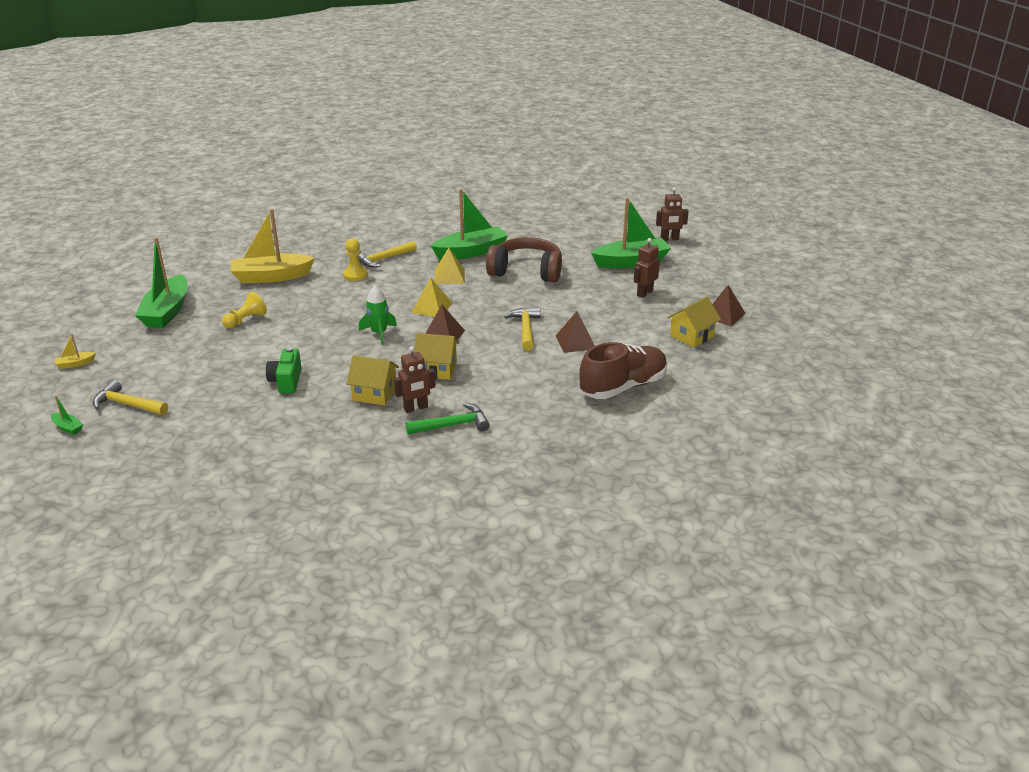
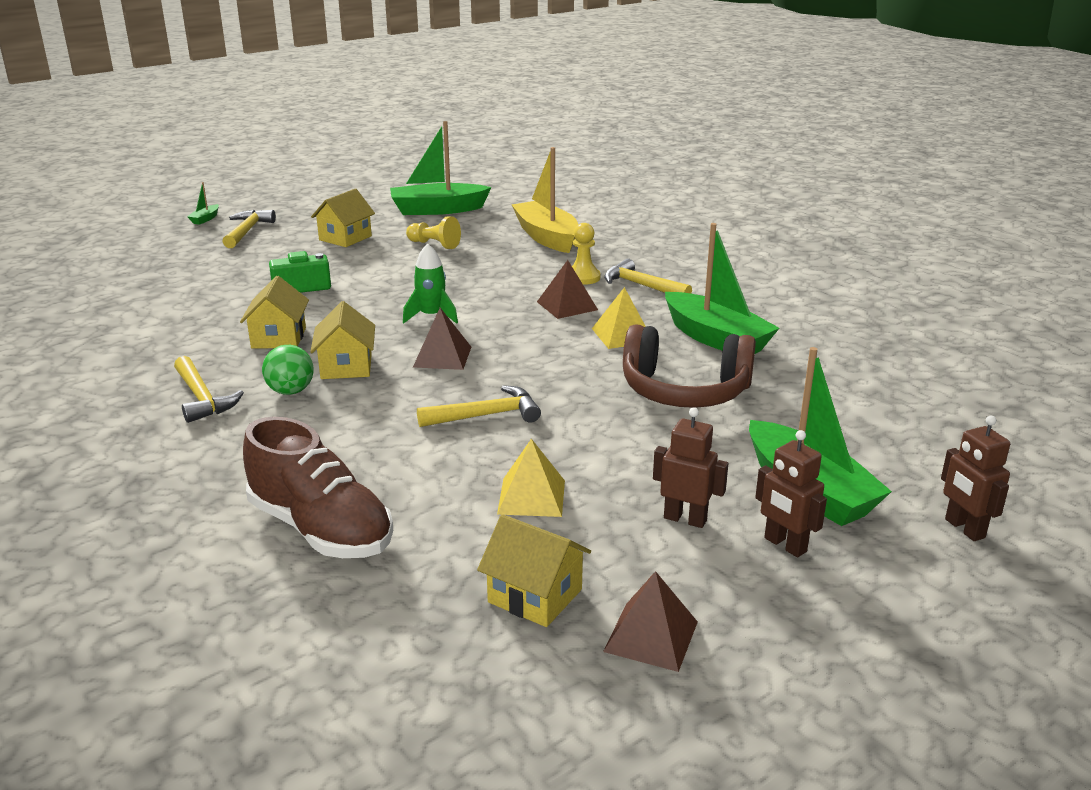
camera: 75 degrees right, 5 degrees down
yellow boat [55,334,96,369] -> none
brown robot [394,346,436,413] -> brown robot moved to [755,430,827,557]
green hammer [406,403,490,434] -> yellow hammer [174,356,244,423]
yellow pyramid [411,277,452,317] -> yellow pyramid moved to [497,439,565,517]
brown headphones [486,237,562,283] -> brown headphones turned 105 degrees clockwise [623,324,756,408]
brown pyramid [556,311,595,353] -> brown pyramid moved to [537,260,598,319]
none -> green ball [262,345,314,395]
none -> yellow house [311,189,375,247]

